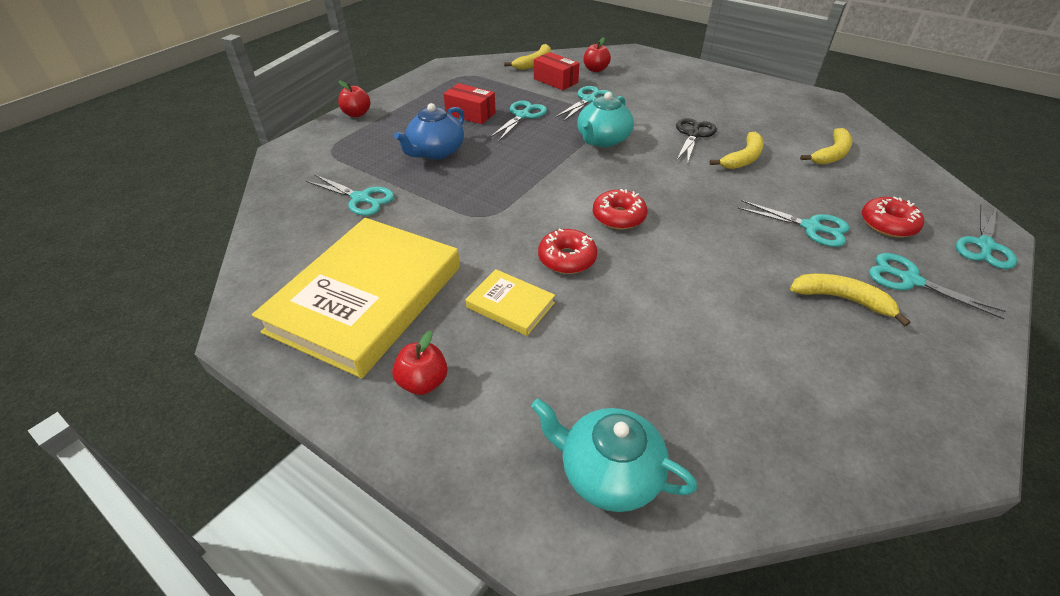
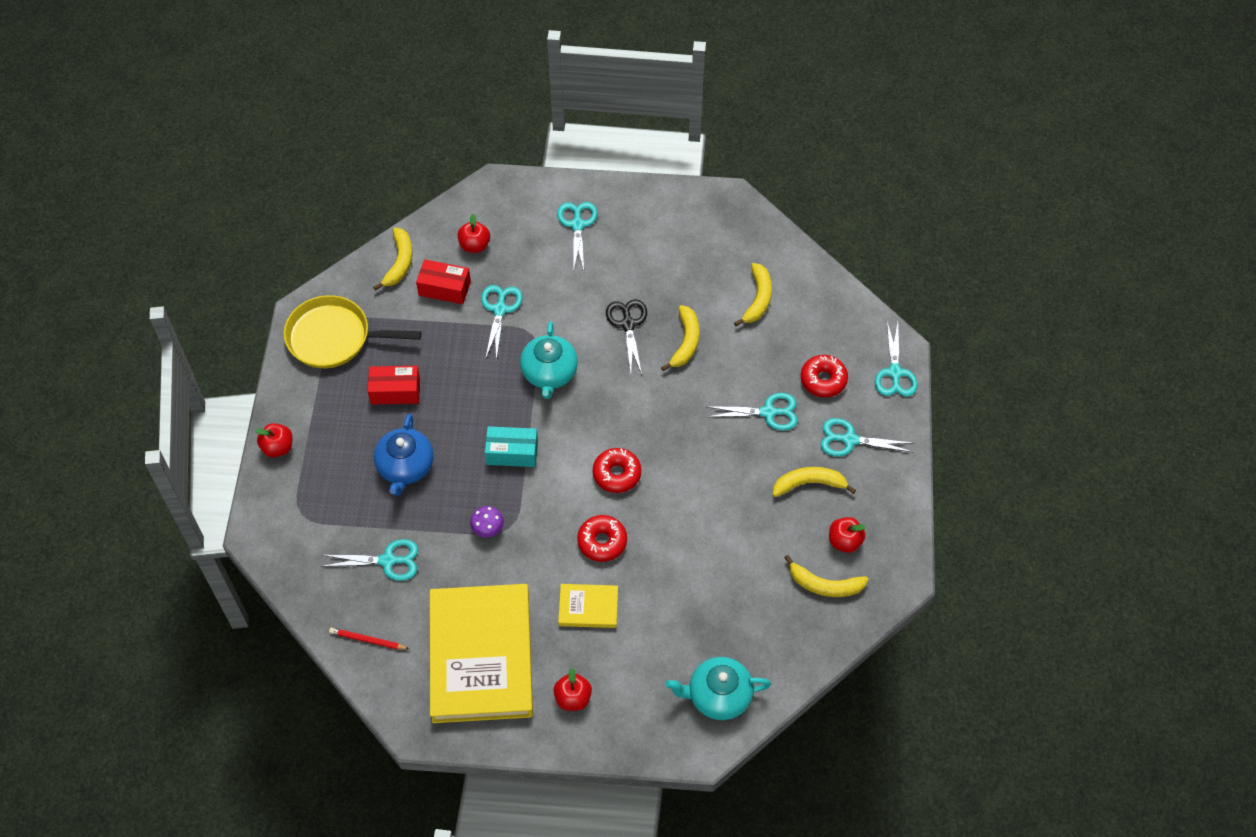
camera: 30 degrees left, 15 degrees up
turquoise scissors [490,100,547,141] -> turquoise scissors moved to [557,202,597,273]
none -> yellow pan [284,295,421,368]
none -> red pencil [329,628,409,650]
none -> purple mushroom [470,506,504,538]
none -> turquoise box [485,426,538,467]
none -> yellow banana [784,555,868,597]
none -> red apple [829,517,866,553]

